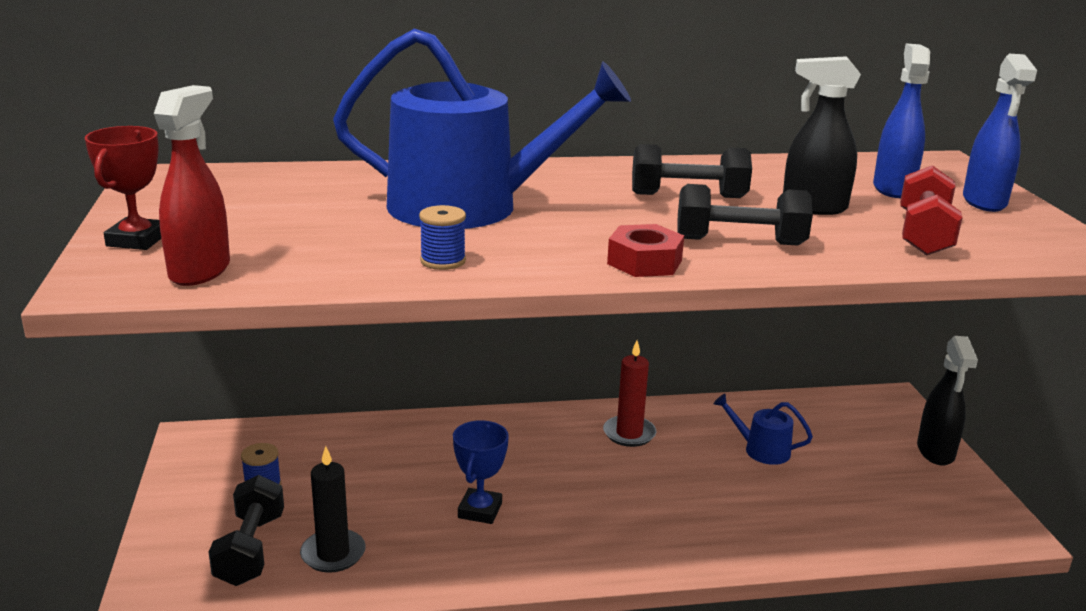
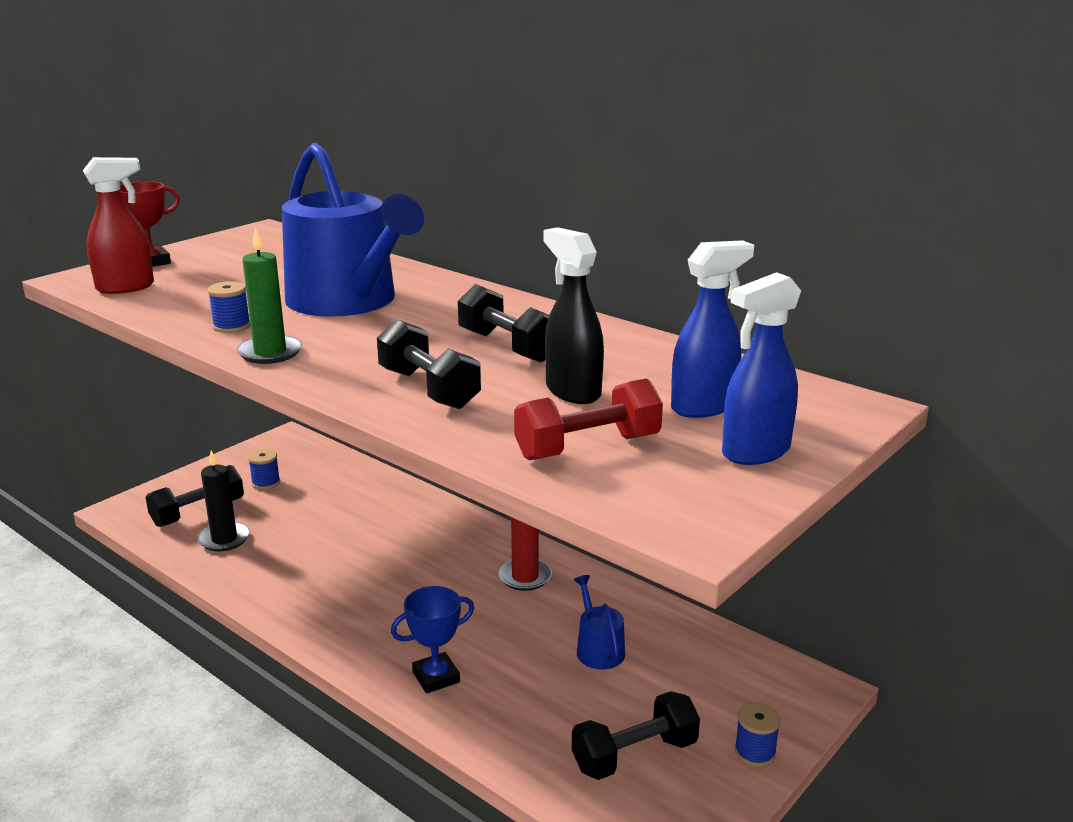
camera: 50 degrees right, 0 degrees up
blue trophy [453,420,509,524] -> blue trophy moved to [391,586,474,693]
red nut [607,224,684,277] -> none
black spray bottle [917,336,978,465] -> blue spool [734,703,780,767]
none -> green candle [237,228,302,364]
none -> black dumbbell [572,691,700,780]

